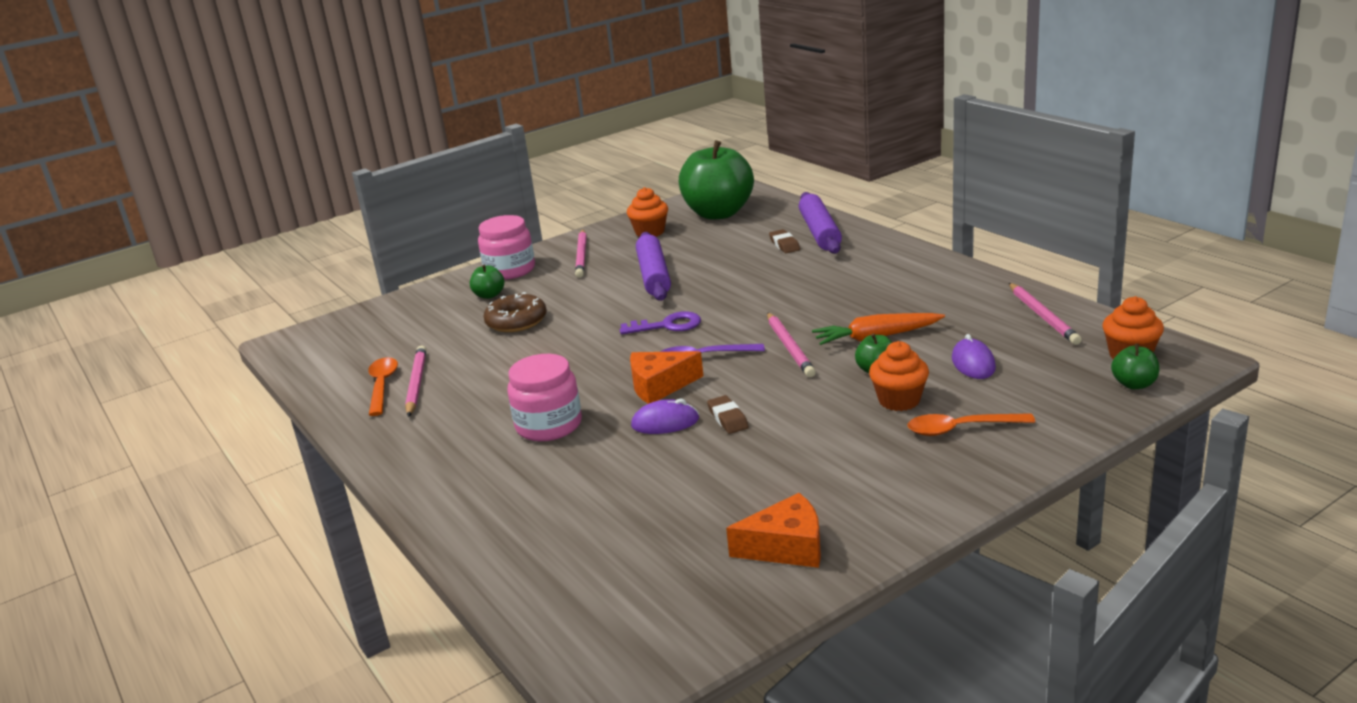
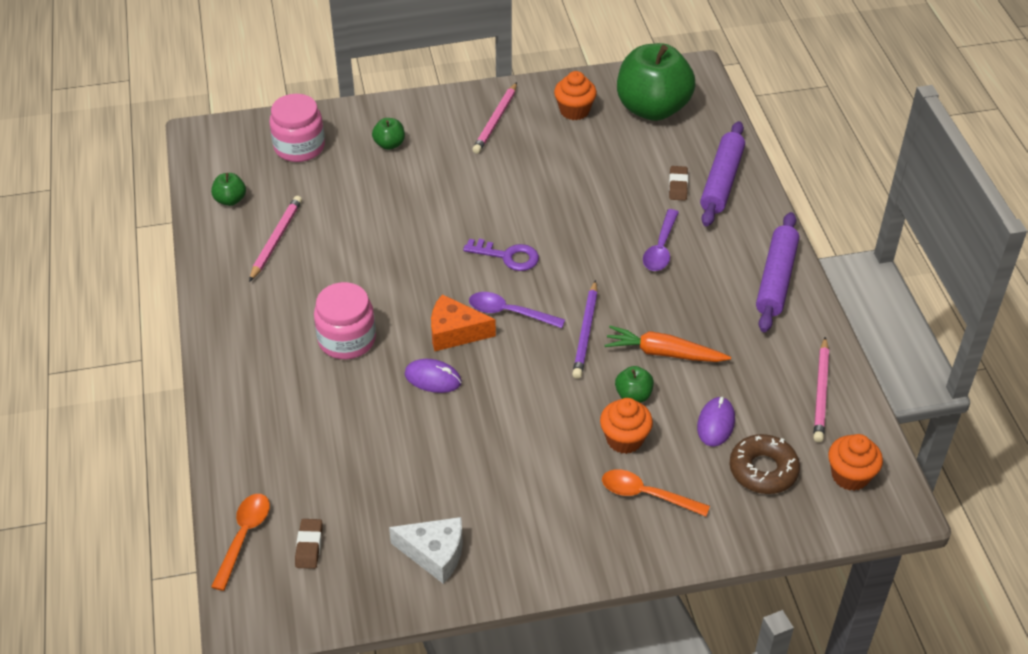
camera: 20 degrees right, 20 degrees up
orange spoon [368,357,398,416] -> orange spoon moved to [211,494,270,591]
pink jar [478,215,535,280] -> pink jar moved to [269,94,325,162]
brown donut [484,292,547,332] -> brown donut moved to [729,434,800,494]
purple rolling pin [636,232,671,301] -> purple rolling pin moved to [756,212,799,332]
brown eraser [707,395,749,434] -> brown eraser moved to [295,519,323,569]
orange cheese [726,493,821,568] -> white cheese [389,517,463,584]
pink pencil [767,312,816,377] -> purple pencil [572,280,598,379]
green apple [1111,344,1159,389] -> green apple moved to [211,173,246,206]
none -> purple spoon [643,209,679,271]

